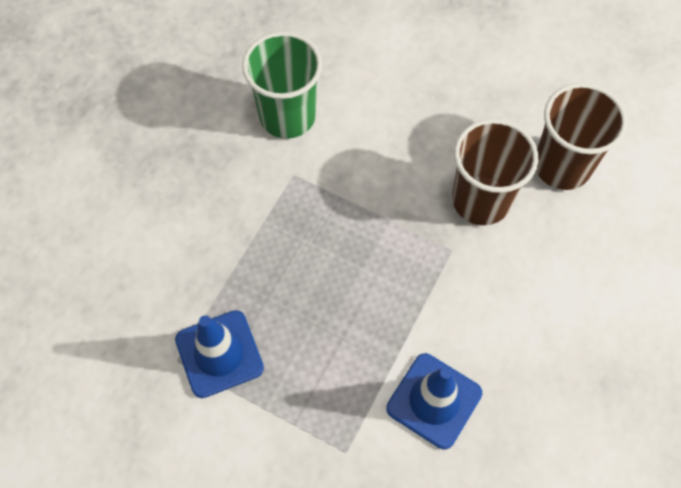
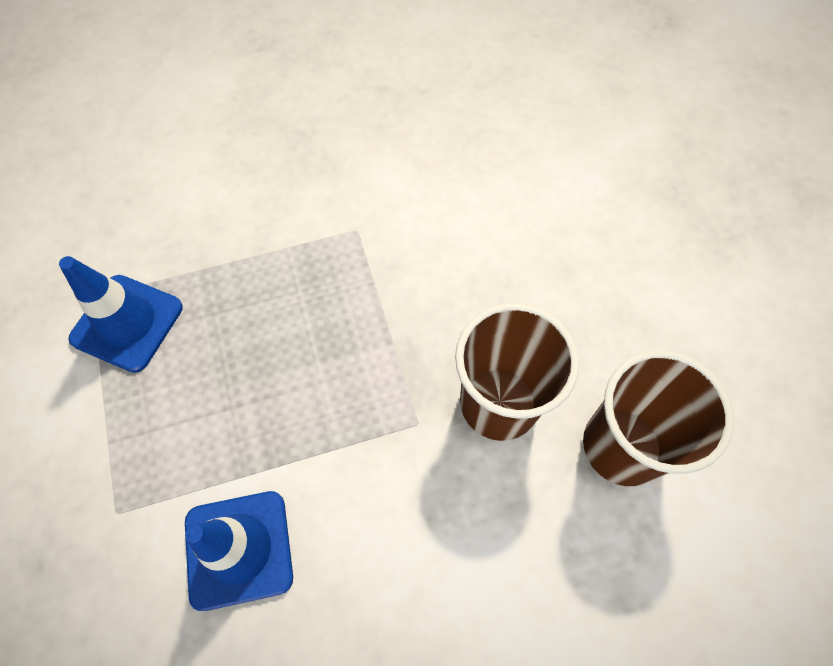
camera: 45 degrees right, 0 degrees up
green cup [242,31,322,139] -> none

